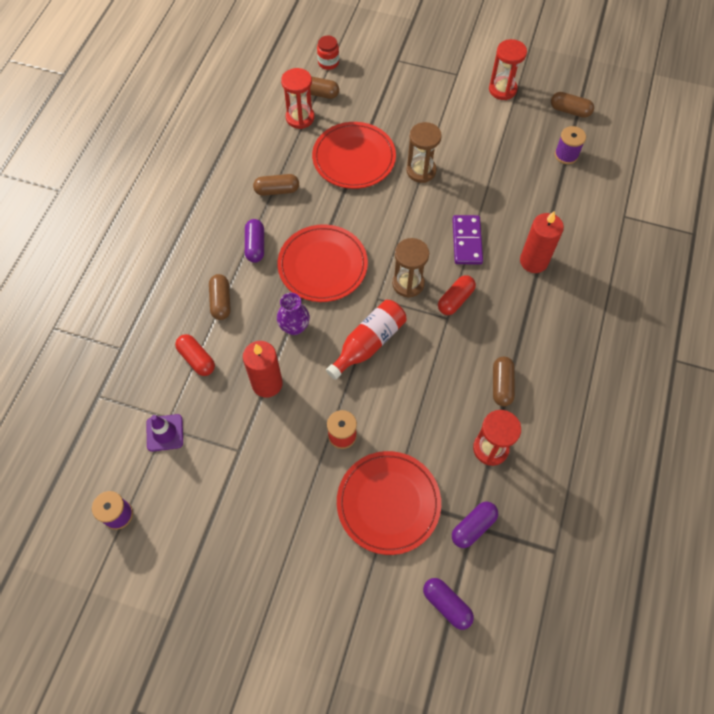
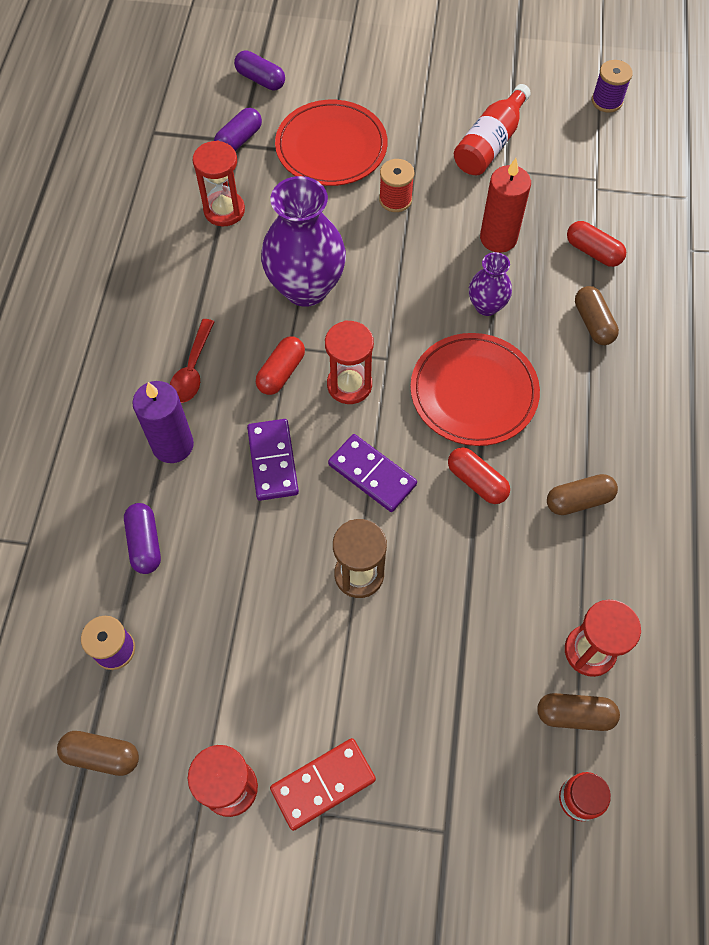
camera: 170 degrees right, 0 degrees up
purple traffic cone [146,414,183,452] -> none
purple capsule [245,219,264,263] -> purple capsule moved to [124,503,161,574]
red plate [312,122,396,189] -> none
red bottle [326,300,407,380] -> red bottle moved to [454,84,531,175]
brown hourglass [392,238,429,298] -> red hourglass [325,320,374,404]
brown capsule [493,357,515,406] -> none
red candle [520,211,564,273] -> purple candle [132,381,194,463]
none -> red spoon [170,319,214,403]
none -> purple vase [261,176,346,307]
none -> red domino [270,738,376,831]
none -> purple domino [328,434,417,512]
none -> red capsule [448,447,510,504]

